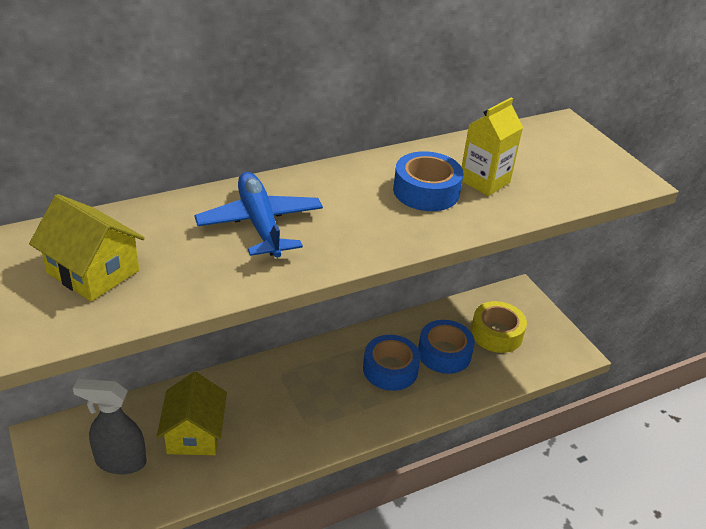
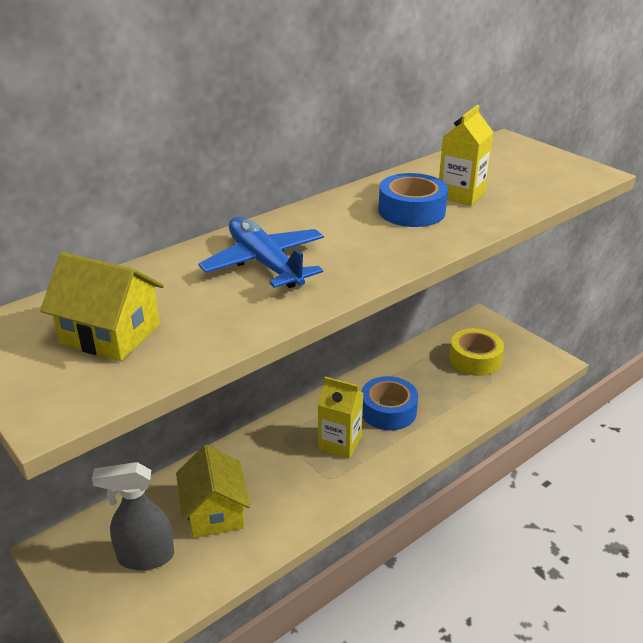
camera: 10 degrees left, 5 degrees down
blue tape [418,320,475,374] -> none
none -> yellow carton [318,377,363,458]

